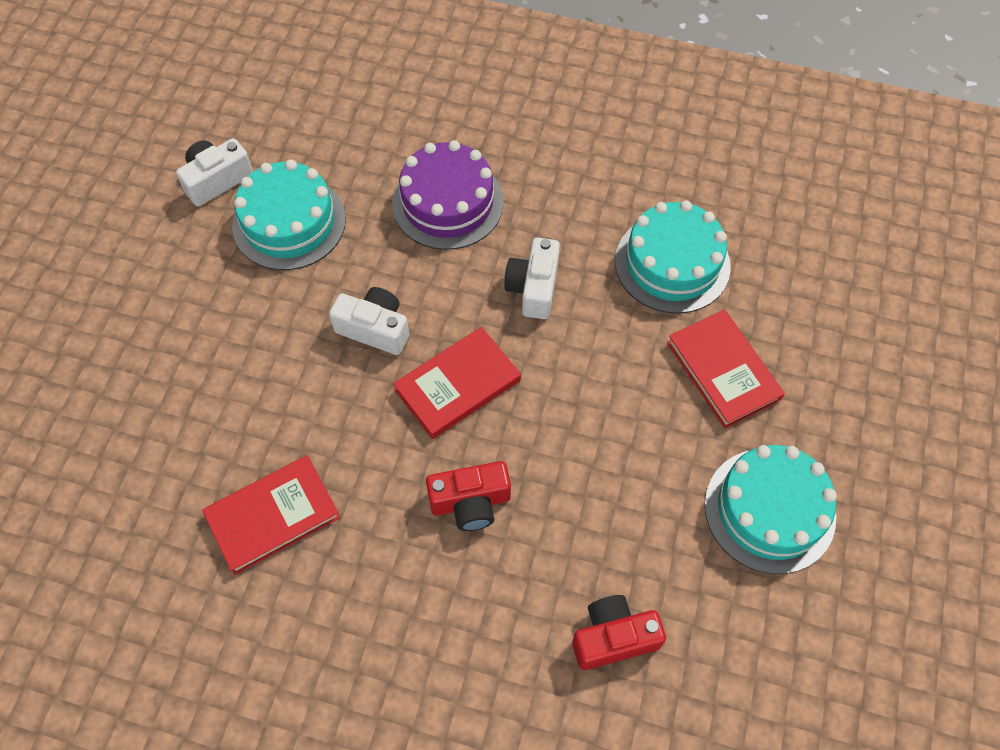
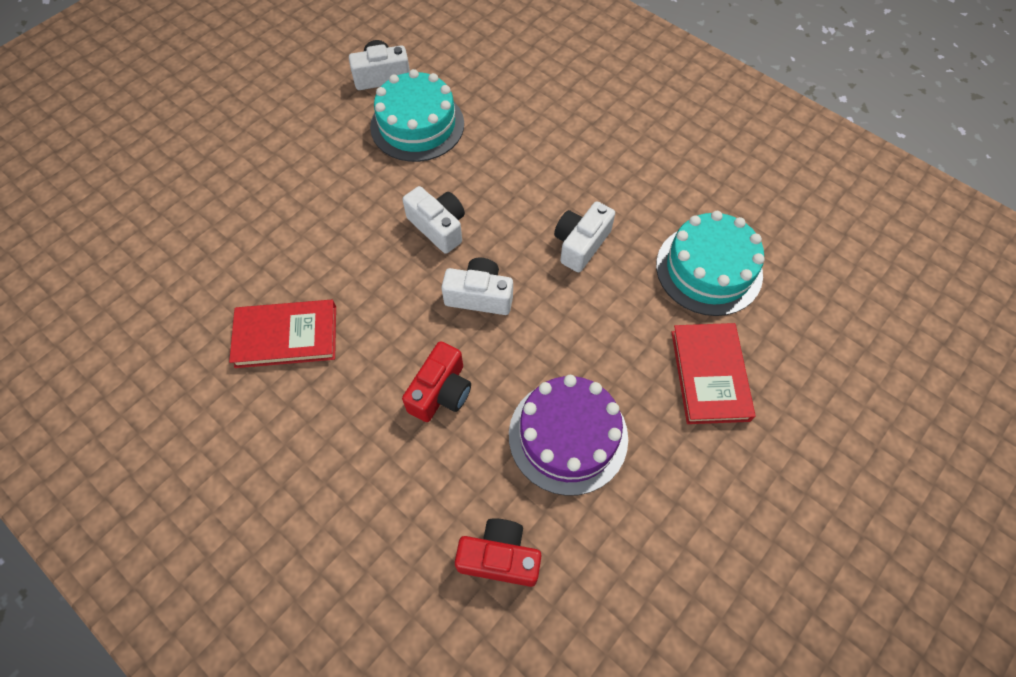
camera: 25 degrees right, 0 degrees up
purple cake [392,140,504,250] -> purple cake moved to [509,375,628,496]
red book [393,327,521,439] -> white camera [442,257,513,315]
red camera [426,461,511,531] -> red camera turned 75 degrees counterclockwise [402,341,471,422]
turquoise cake [705,445,837,574] -> none

